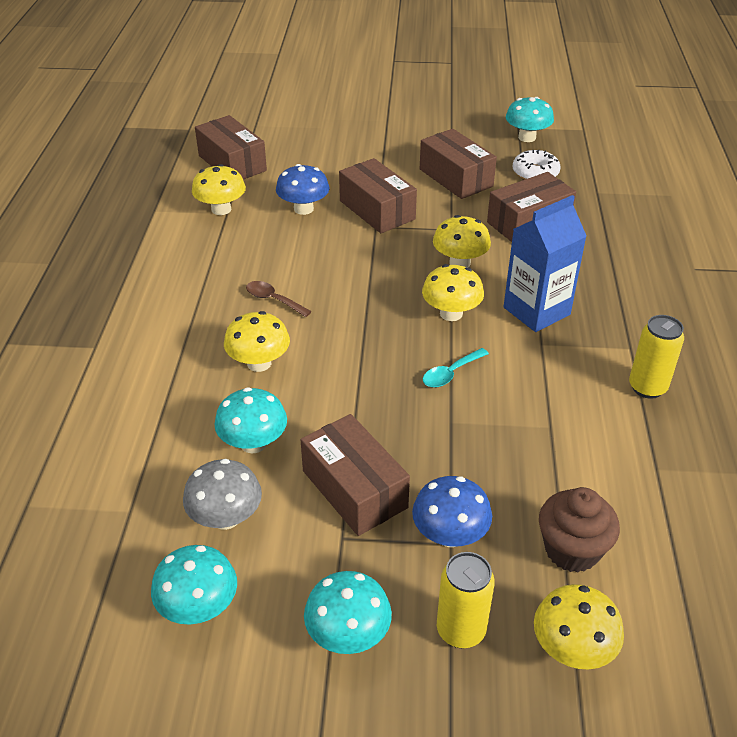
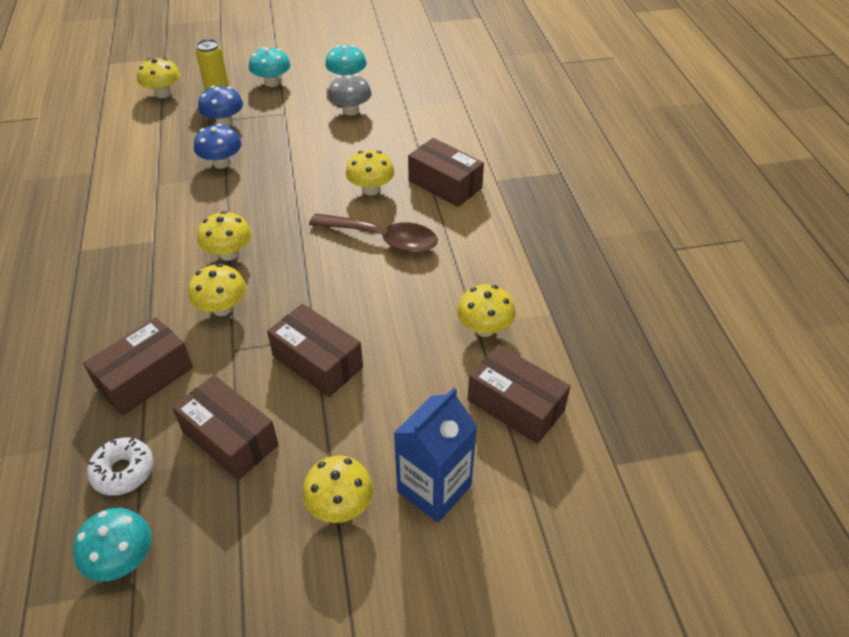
camera: 165 degrees right, 5 degrees up
turquoise mushroom [214,387,287,454] -> none
brown spoon [246,281,312,317] -> brown spoon [309,213,438,253], size x2.04
blue mushroom [276,164,329,215] -> blue mushroom moved to [194,124,242,169]
brown box [301,414,410,536] -> brown box moved to [408,138,484,207]
turquoise spoon [423,348,489,388] -> none
blue carton [504,195,586,332] -> blue carton moved to [394,387,477,523]
brown cupcake [539,487,620,573] -> none
yellow can [629,315,684,399] -> none
none -> yellow mushroom [302,456,373,523]

